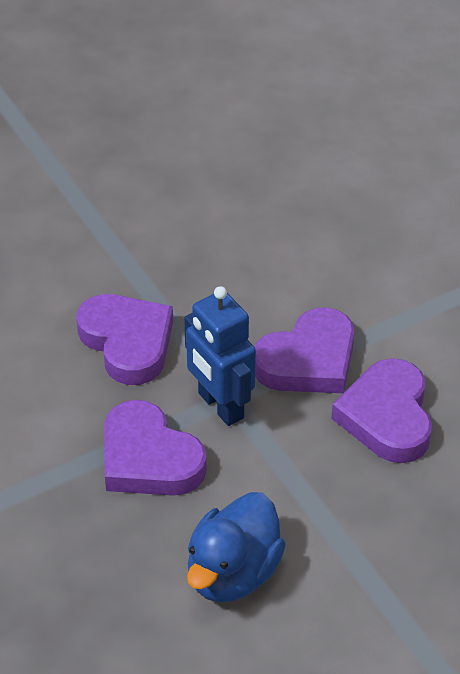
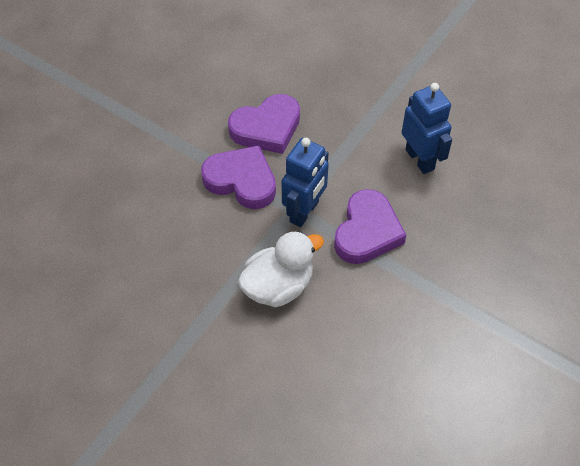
camera: 115 degrees left, 10 degrees up
purple heart [76,294,173,385] -> white duck [238,231,324,307]
blue duck [187,492,286,603] -> blue robot [402,83,452,174]

